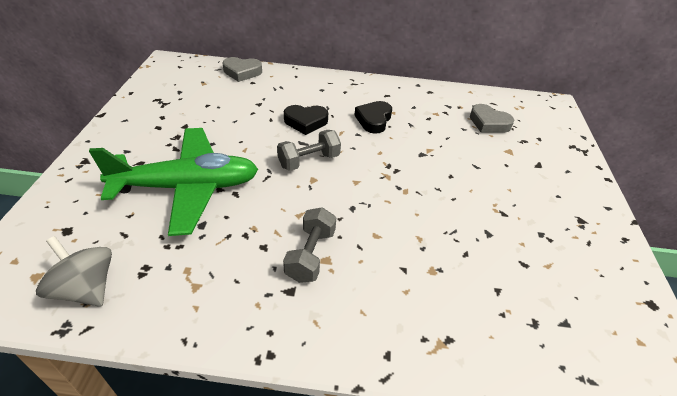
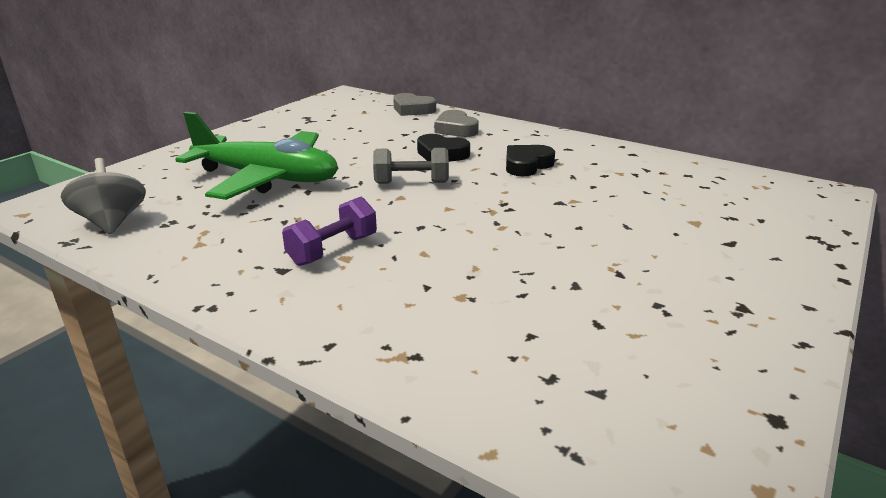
camera: 30 degrees right, 15 degrees down
grey dumbbell [283,207,336,283] -> purple dumbbell [282,197,377,266]
grey heart [470,104,514,133] -> grey heart moved to [434,110,479,137]

